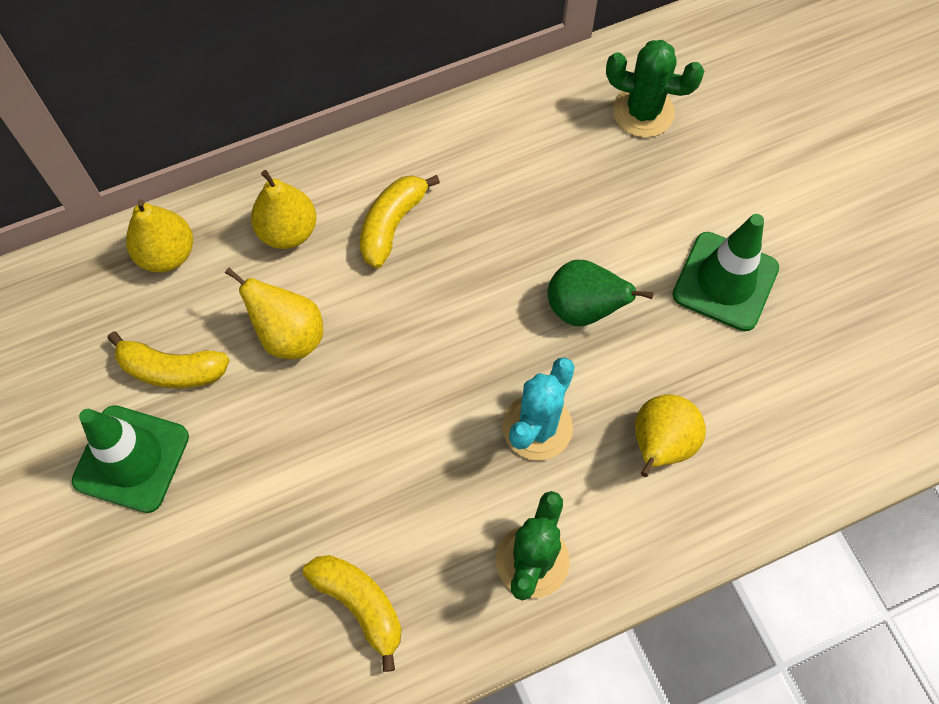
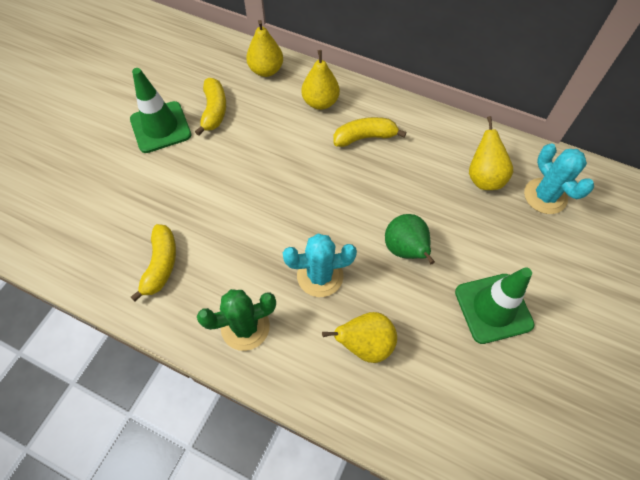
camera: 50 degrees right, 5 degrees down
yellow banana [107,332,230,389] -> yellow banana turned 150 degrees counterclockwise [195,78,226,136]
yellow pear [225,268,323,359] -> yellow pear moved to [469,116,513,190]
green cactus [606,40,704,138] -> turquoise cactus [524,143,594,214]

